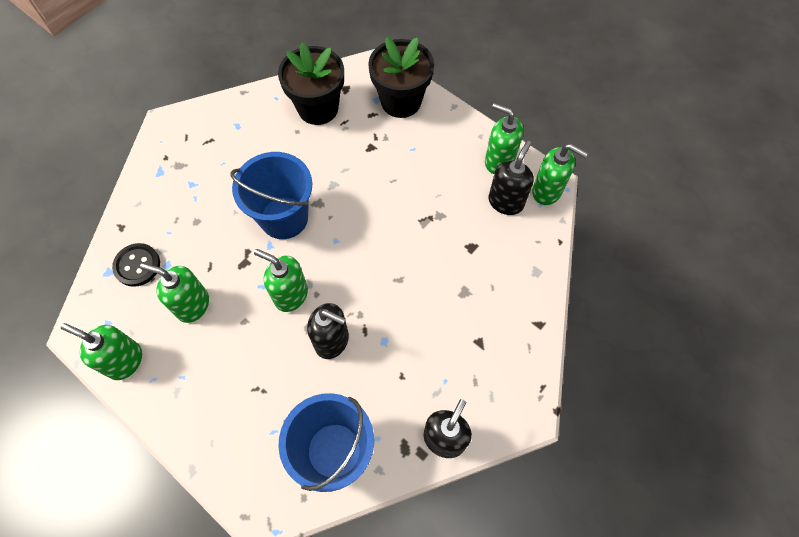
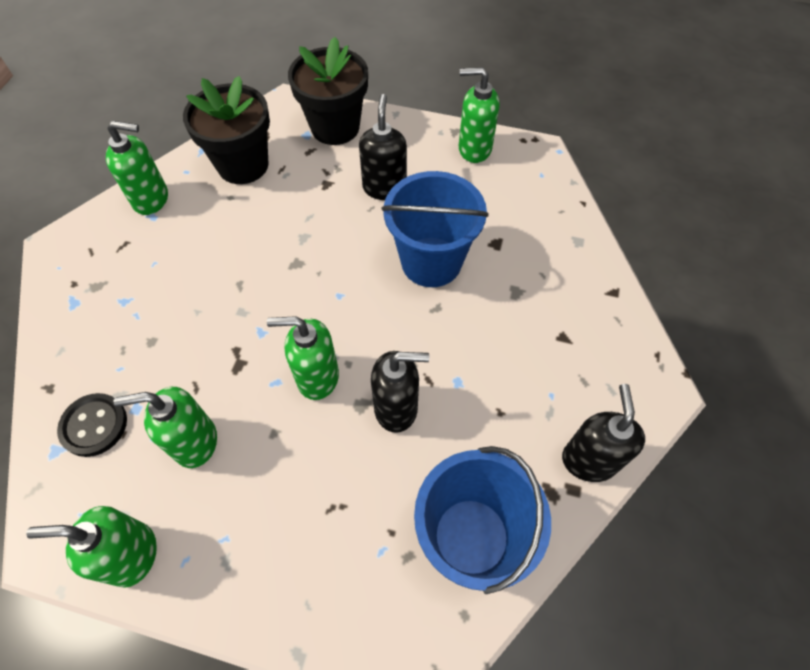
camera: 25 degrees left, 5 degrees down
blue bucket [231,152,312,239] -> blue bucket moved to [382,171,489,287]
black soap dispenser [489,141,534,215] -> black soap dispenser moved to [359,94,407,200]
green soap dispenser [532,144,588,205] -> green soap dispenser moved to [106,121,168,215]

